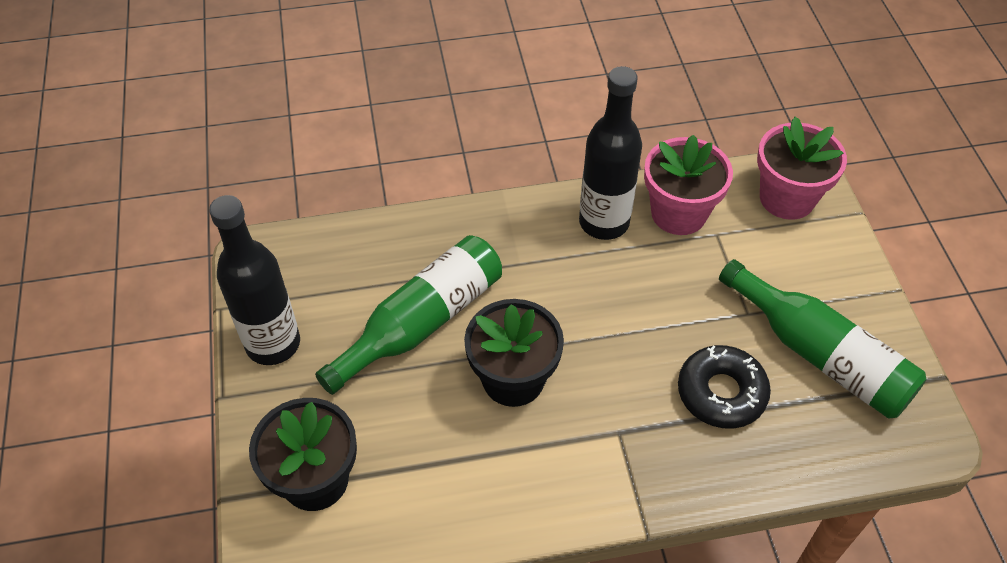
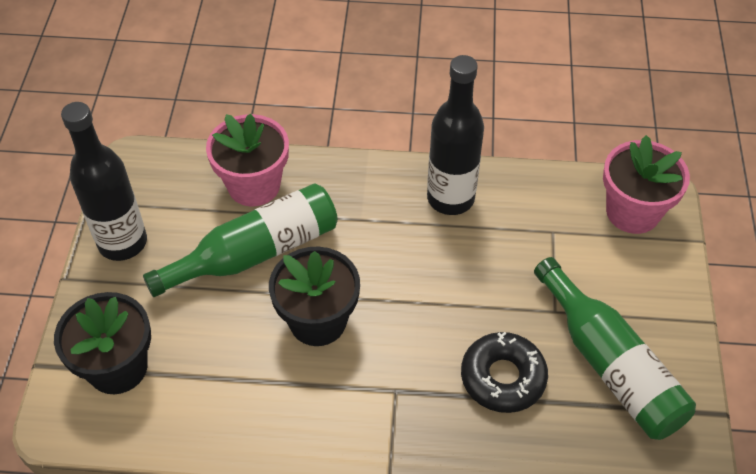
camera: 15 degrees right, 0 degrees up
pink flower pot [644,135,733,235] -> pink flower pot moved to [206,114,289,206]

